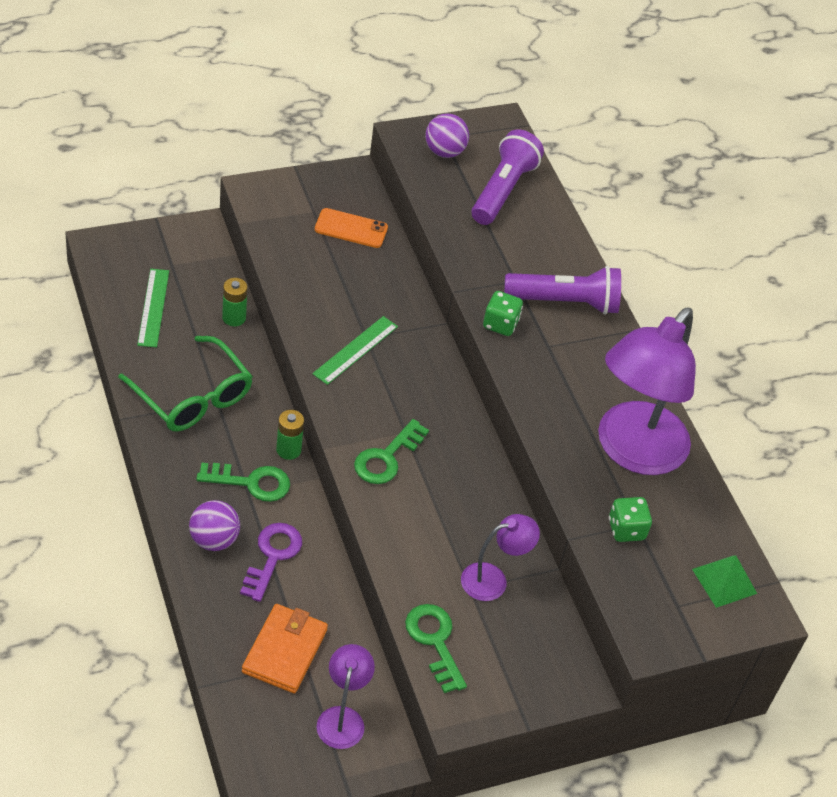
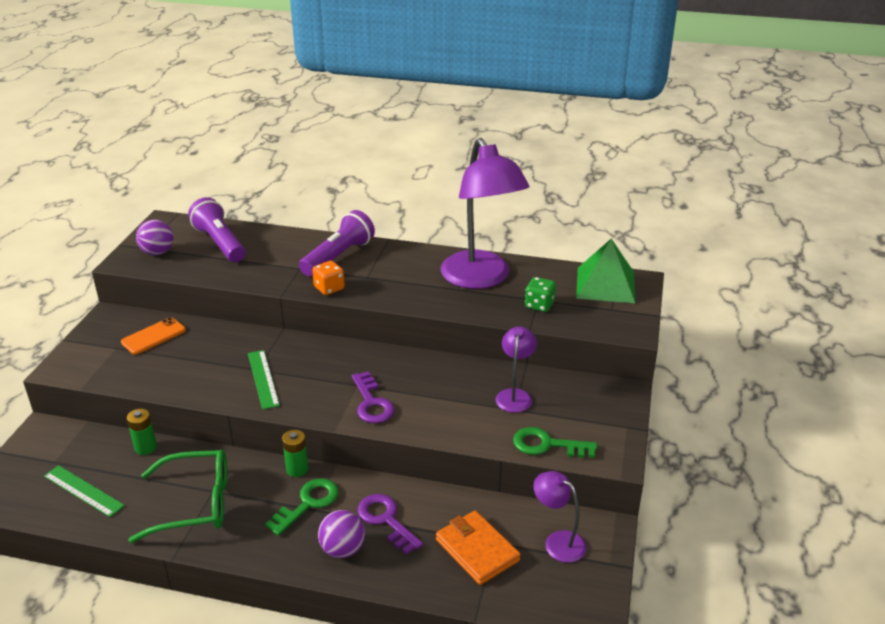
camera: 50 degrees left, 15 degrees down
green key [354,419,429,484] -> purple key [352,371,394,423]
green dice [483,291,523,336] -> orange dice [312,261,345,295]
green pyramid [692,556,757,608] -> green pyramid [576,239,635,303], size x1.67

